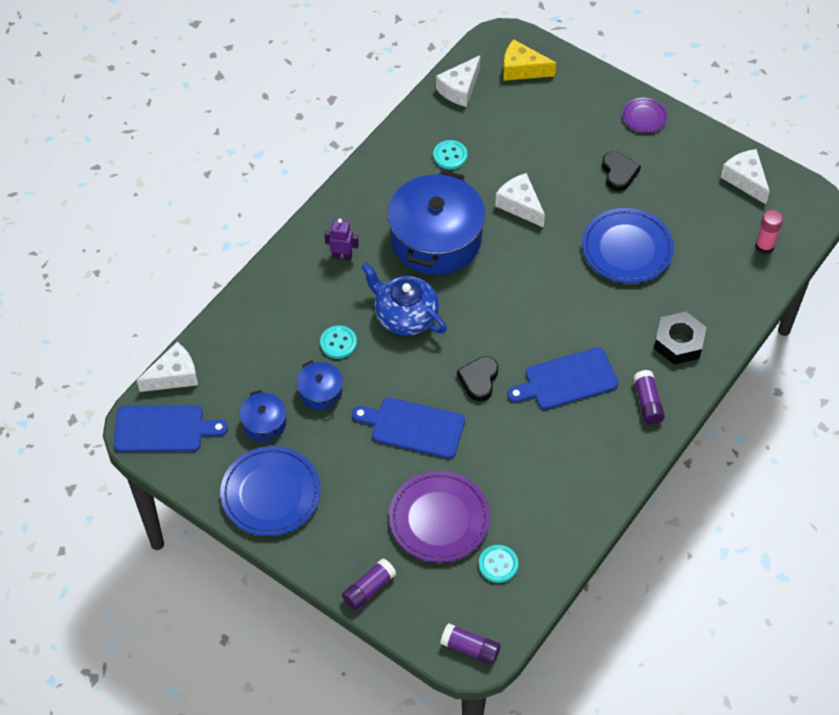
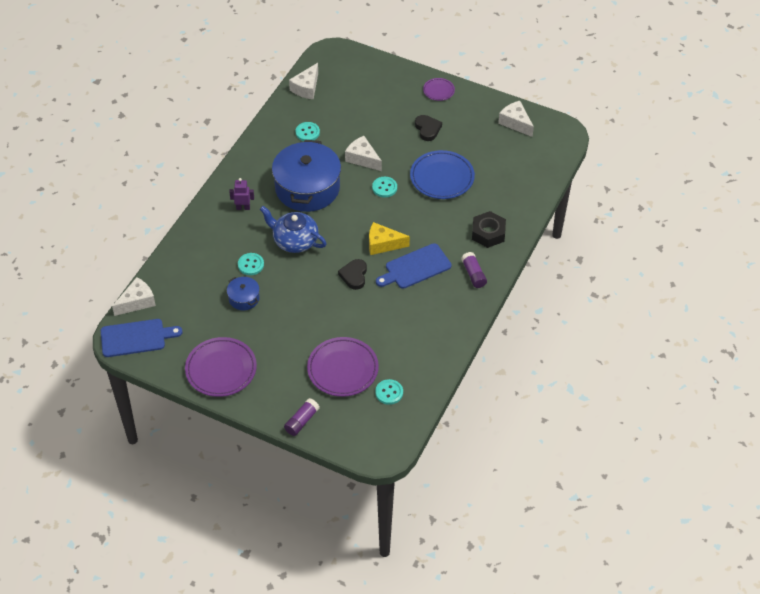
camera: 10 degrees left, 5 degrees down
blue plate [220,446,321,536] -> purple plate [185,337,257,397]
blue pot [240,390,286,442] -> none
blue cutting board [352,397,465,459] -> none
purple glue stick [440,624,501,665] -> none
yellow cheese [503,39,556,81] -> yellow cheese moved to [369,222,410,255]
pink glue stick [755,210,783,254] -> none
none -> turquoise button [372,177,397,198]

